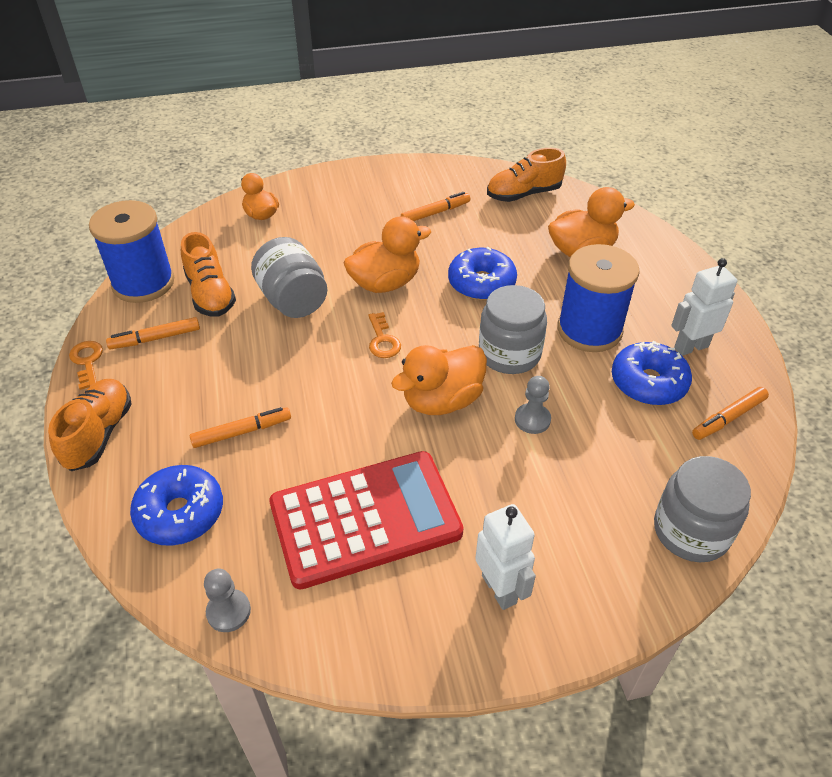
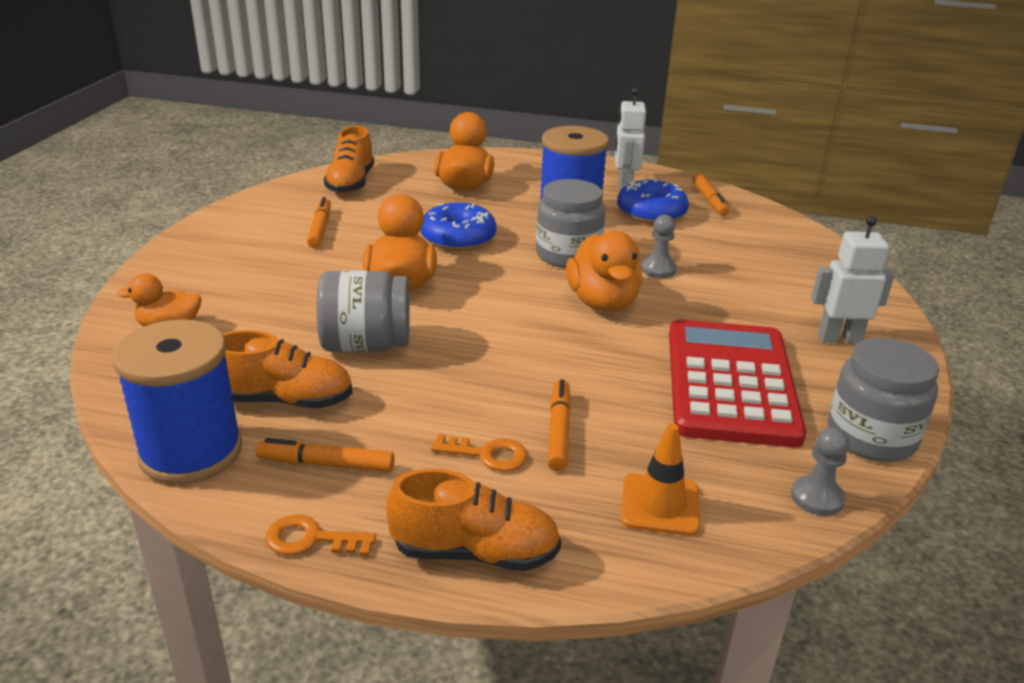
camera: 65 degrees left, 15 degrees down
orange shoe [48,379,132,471] -> orange shoe turned 150 degrees clockwise [386,469,561,571]
orange marker [106,317,200,350] -> orange marker turned 90 degrees clockwise [256,438,394,472]
blue donut [130,465,223,546] -> orange traffic cone [621,423,700,536]
orange key [368,312,401,358] -> orange key moved to [431,434,527,472]
grey jar [654,456,751,562] -> grey jar moved to [828,338,939,462]

